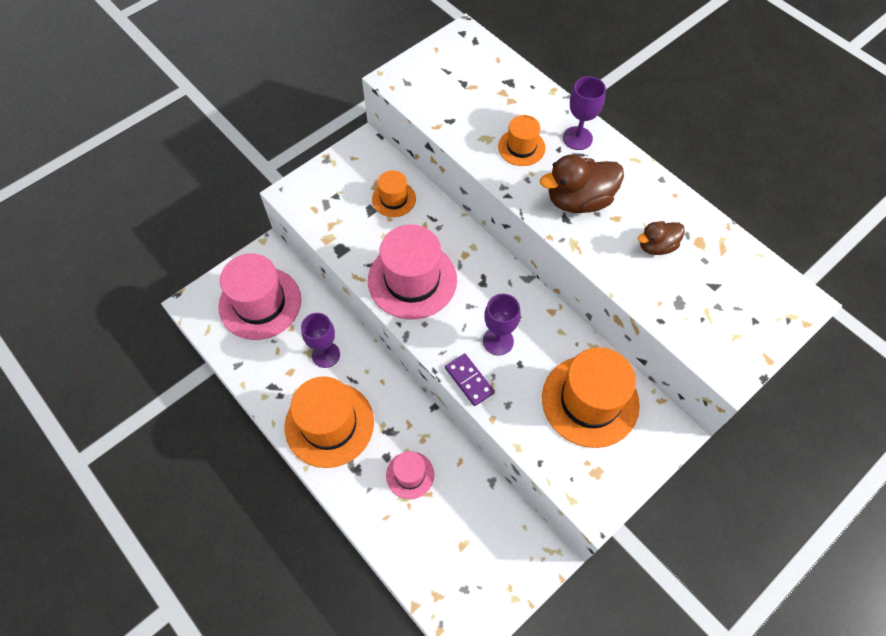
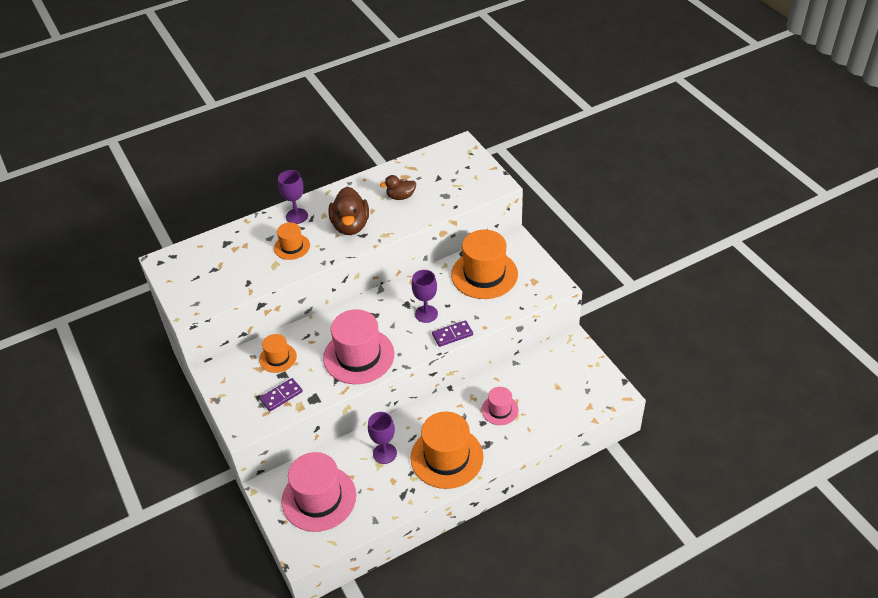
camera: 75 degrees left, 15 degrees down
brown duck [638,221,685,255] -> brown duck turned 90 degrees clockwise [380,175,416,200]
none -> purple domino [260,378,303,411]

